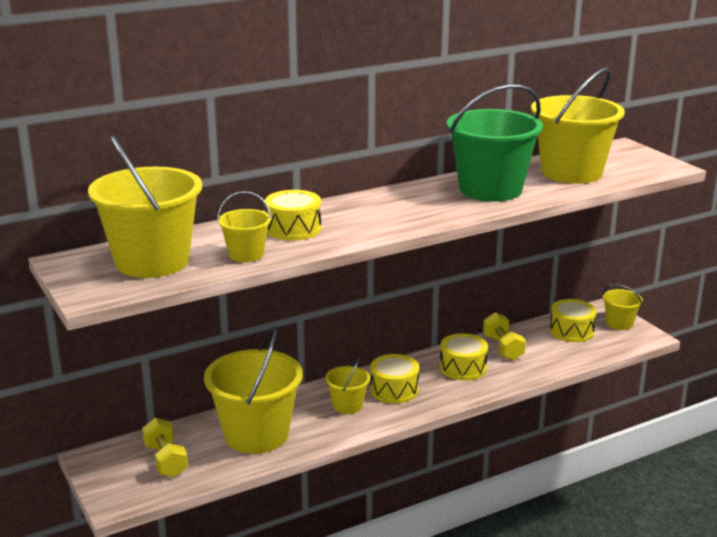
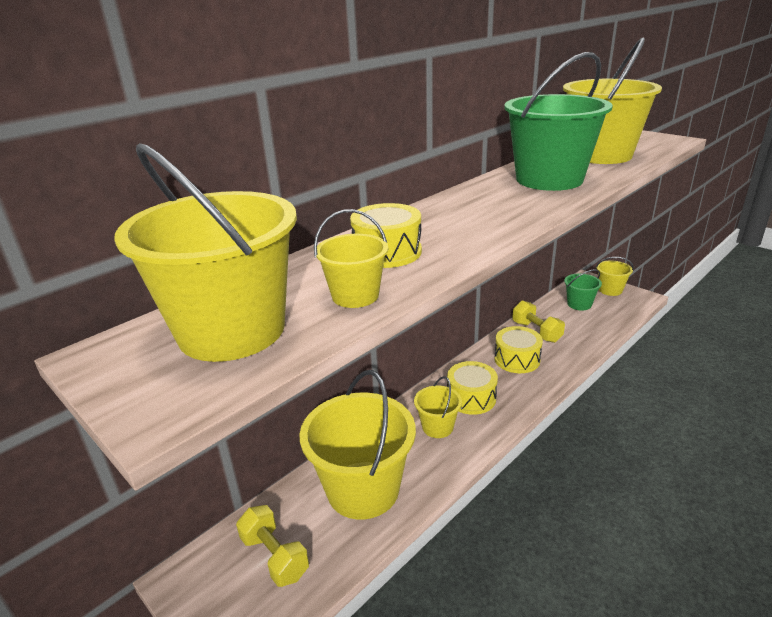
camera: 15 degrees left, 5 degrees up
yellow drum [550,299,597,342] -> green bucket [564,269,602,311]

